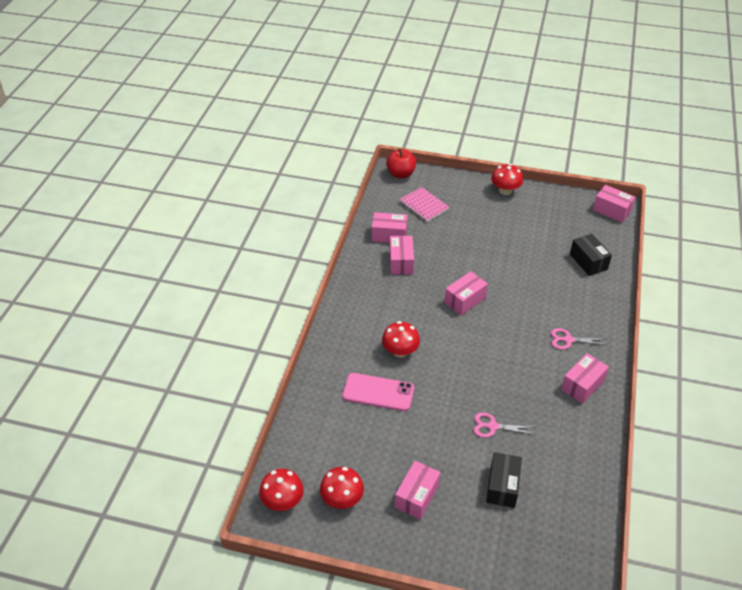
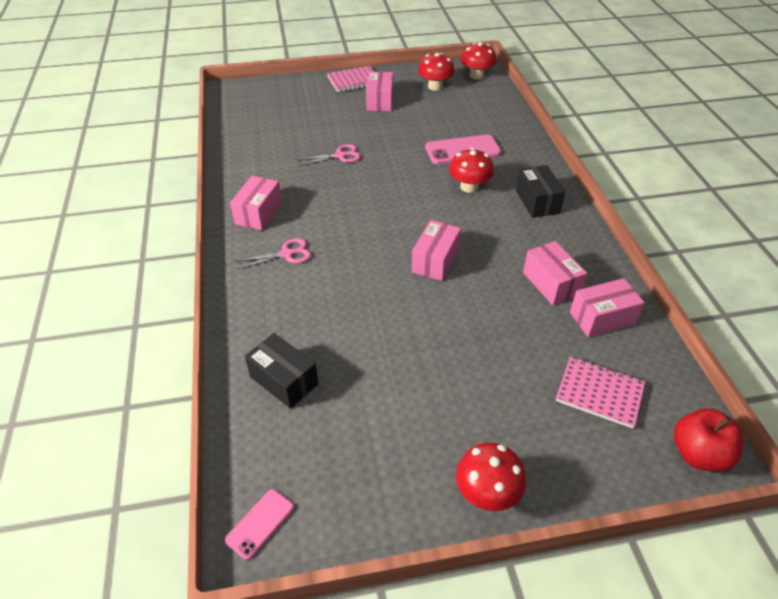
camera: 155 degrees right, 0 degrees up
black box [486,452,522,508] -> black box moved to [516,165,565,218]
pink box [593,185,635,223] -> pink phone [225,489,294,560]
none -> pink notebook [327,66,374,92]

